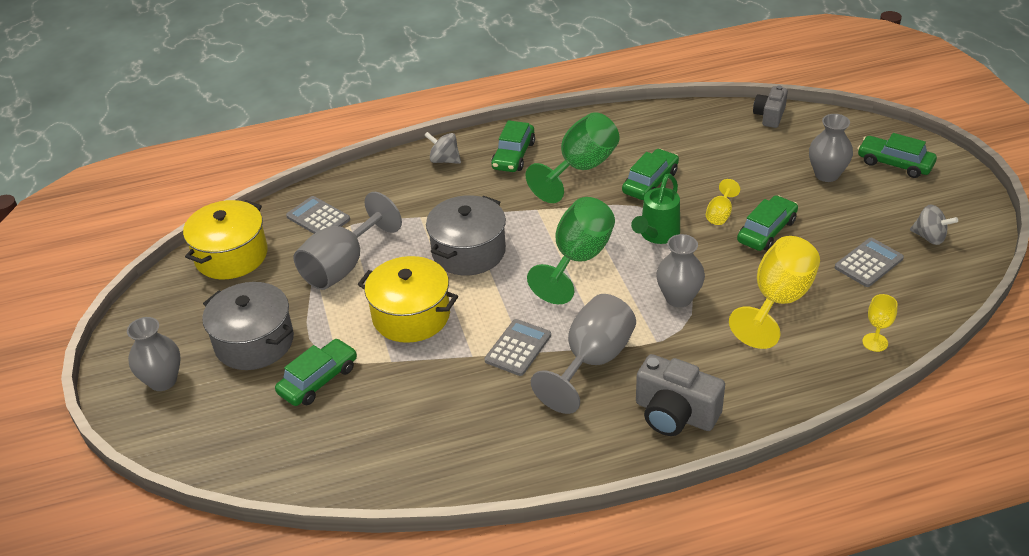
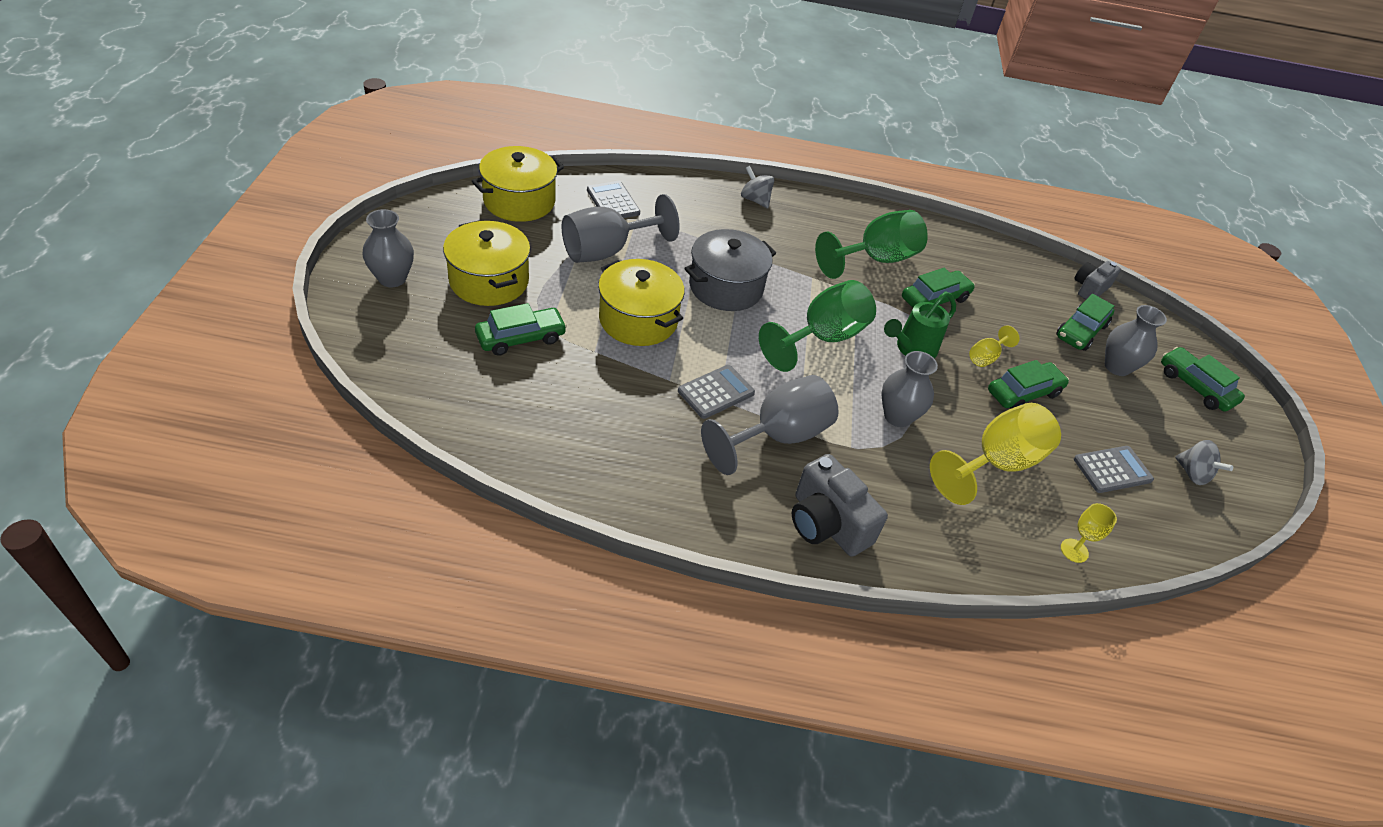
camera: 15 degrees right, 5 degrees up
grey pot [202,282,294,370] -> yellow pot [443,221,530,306]
green car [491,120,535,172] -> green car moved to [1056,294,1114,351]

